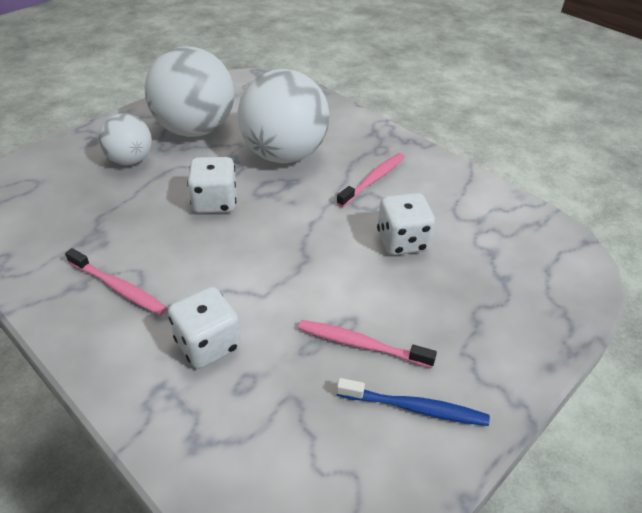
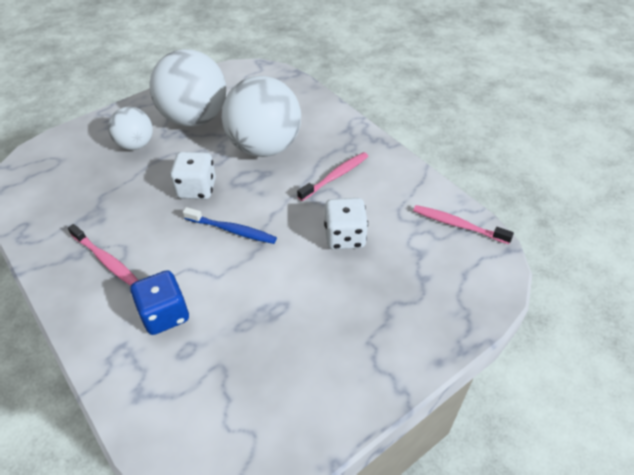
camera: 10 degrees right, 5 degrees up
white dice [168,286,241,369] -> blue dice [130,270,189,335]
pink toothbrush [298,320,437,368] -> pink toothbrush moved to [413,205,514,244]
blue toothbrush [337,378,490,426] -> blue toothbrush moved to [183,207,277,244]

